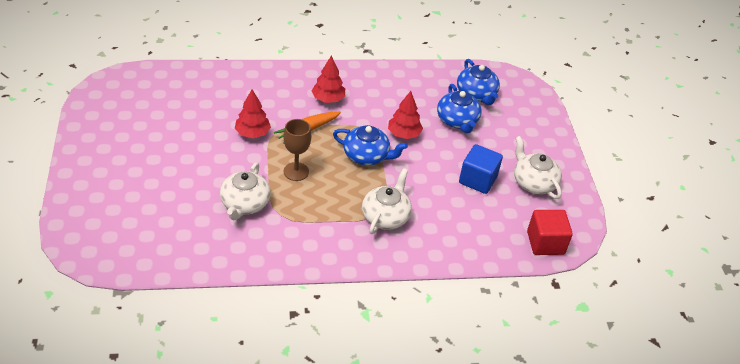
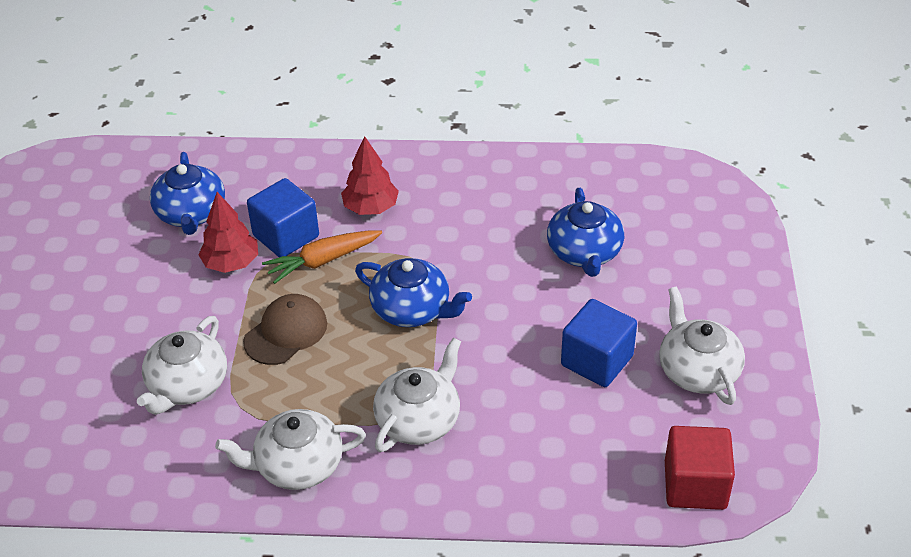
camera: 15 degrees right, 0 degrees up
brown goblet [283,119,311,181] -> brown cap [243,294,327,365]
red tree [388,91,423,139] -> none
blue teapot [457,59,500,105] -> blue teapot moved to [150,152,225,235]
none -> white teapot [215,409,366,490]
none -> blue cube [247,178,319,257]

